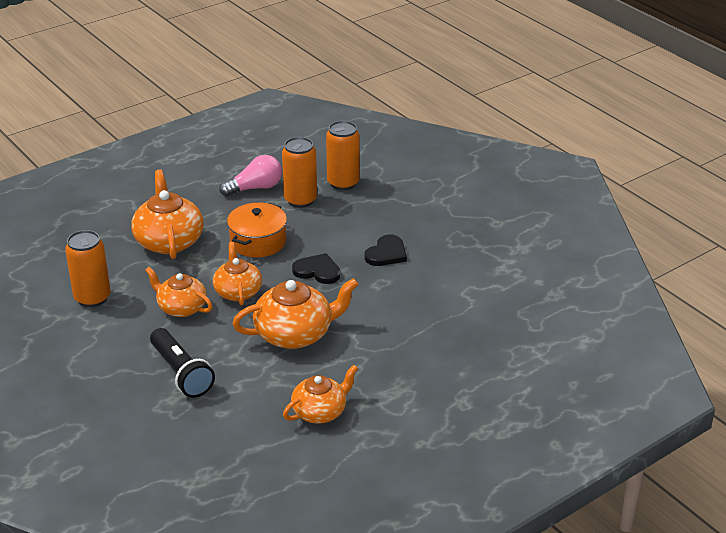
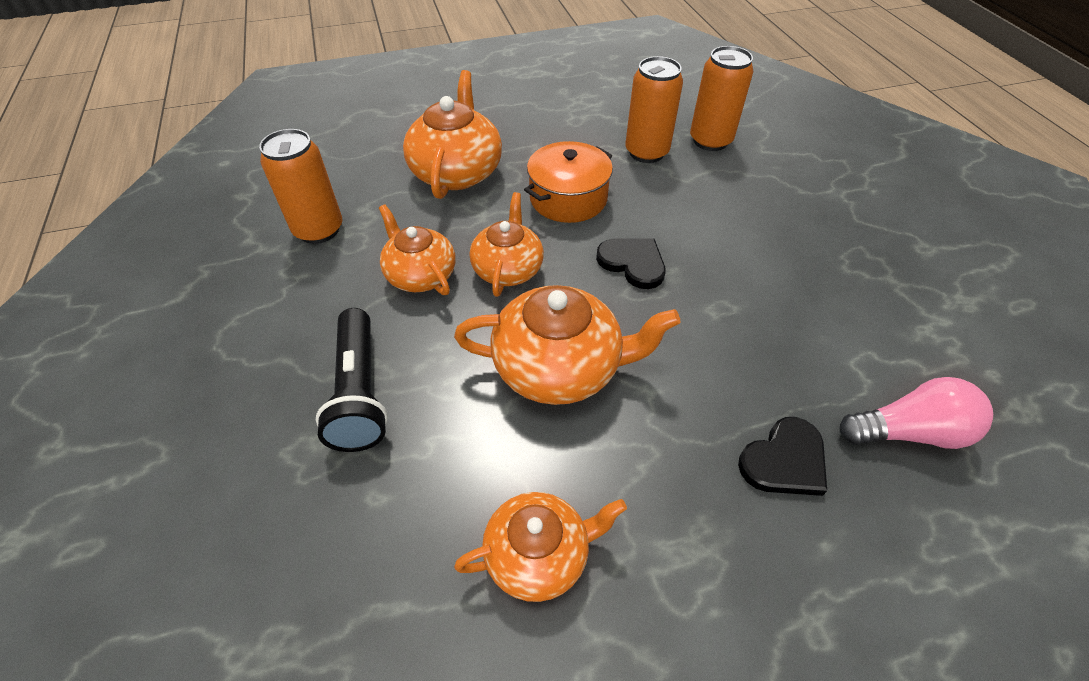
camera: 20 degrees right, 15 degrees up
pink light bulb [219,155,282,196] -> pink light bulb moved to [840,377,993,449]
black heart [365,235,407,266] -> black heart moved to [738,417,827,496]

